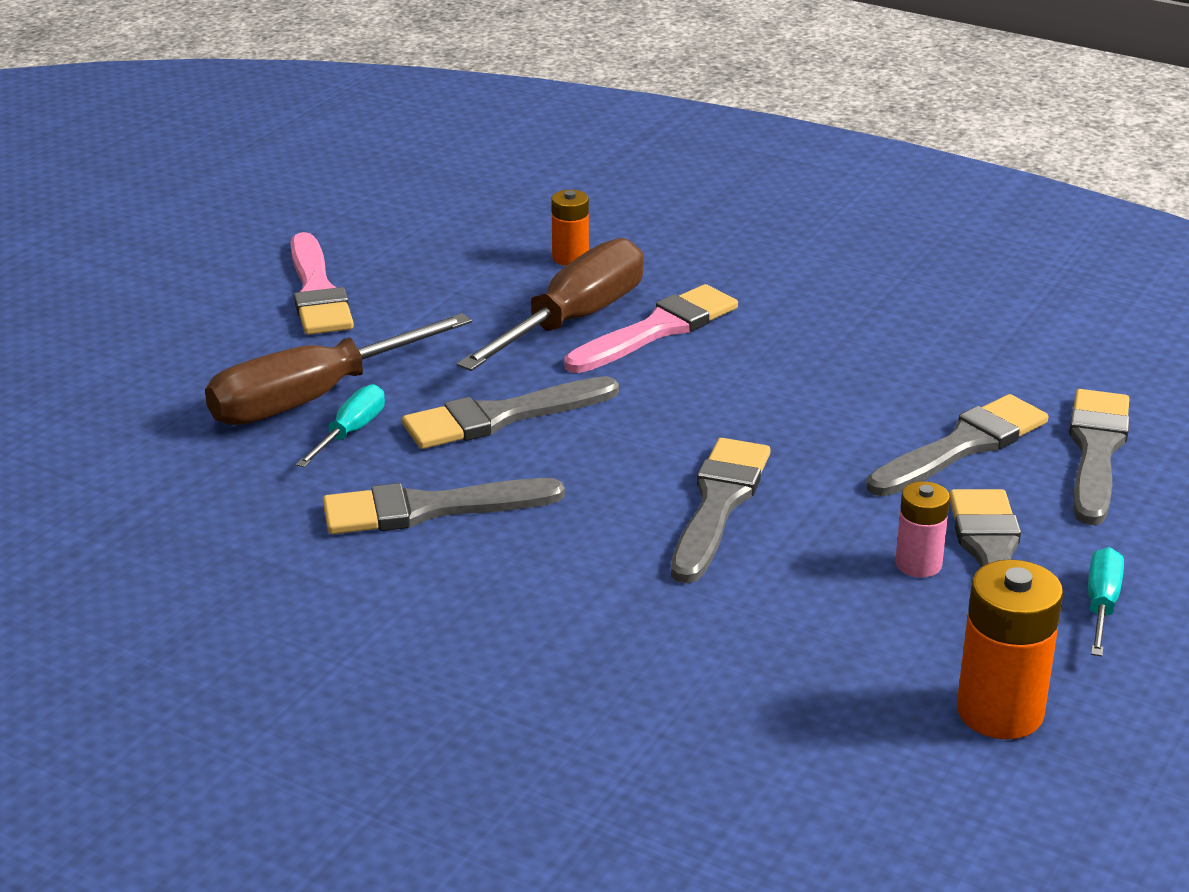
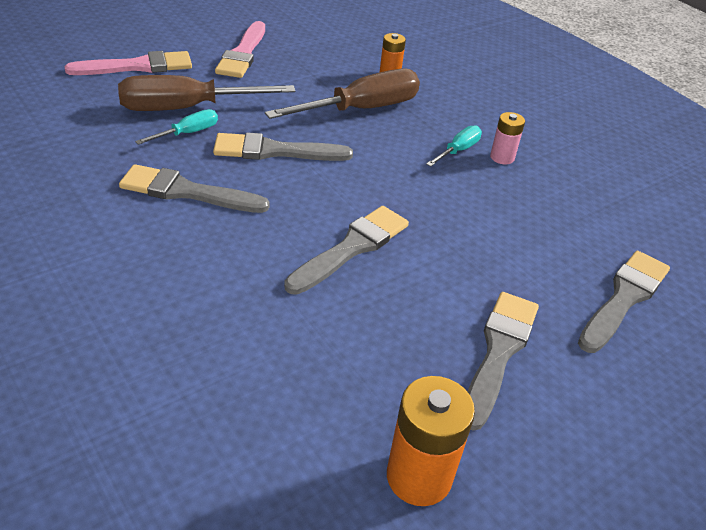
camera: 20 degrees right, 10 degrees up
pink brush [564,284,738,373] -> pink brush moved to [65,51,192,75]
grey brush [866,394,1048,496] -> none
pink battery [895,481,950,578] -> pink battery moved to [490,112,525,164]
turquoise screwdriver [1088,547,1124,657] -> turquoise screwdriver moved to [426,125,482,167]

